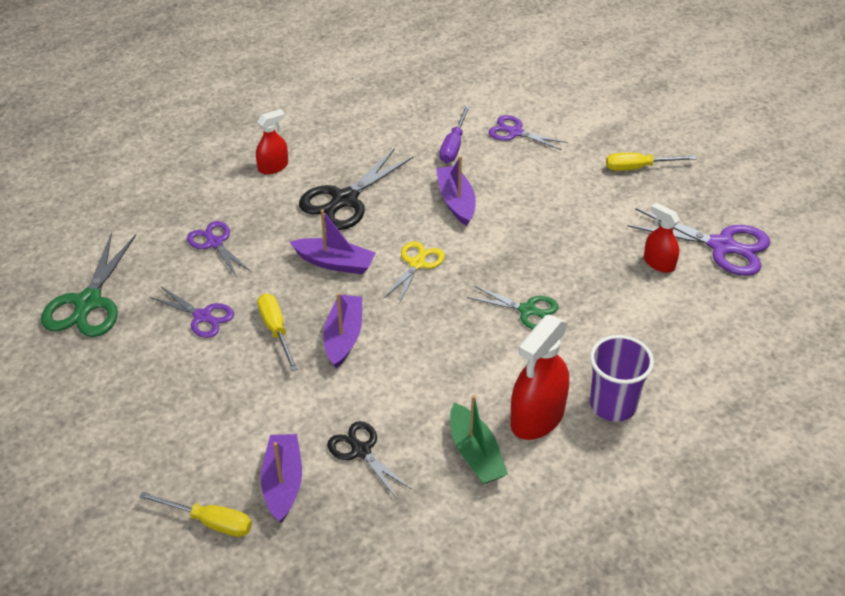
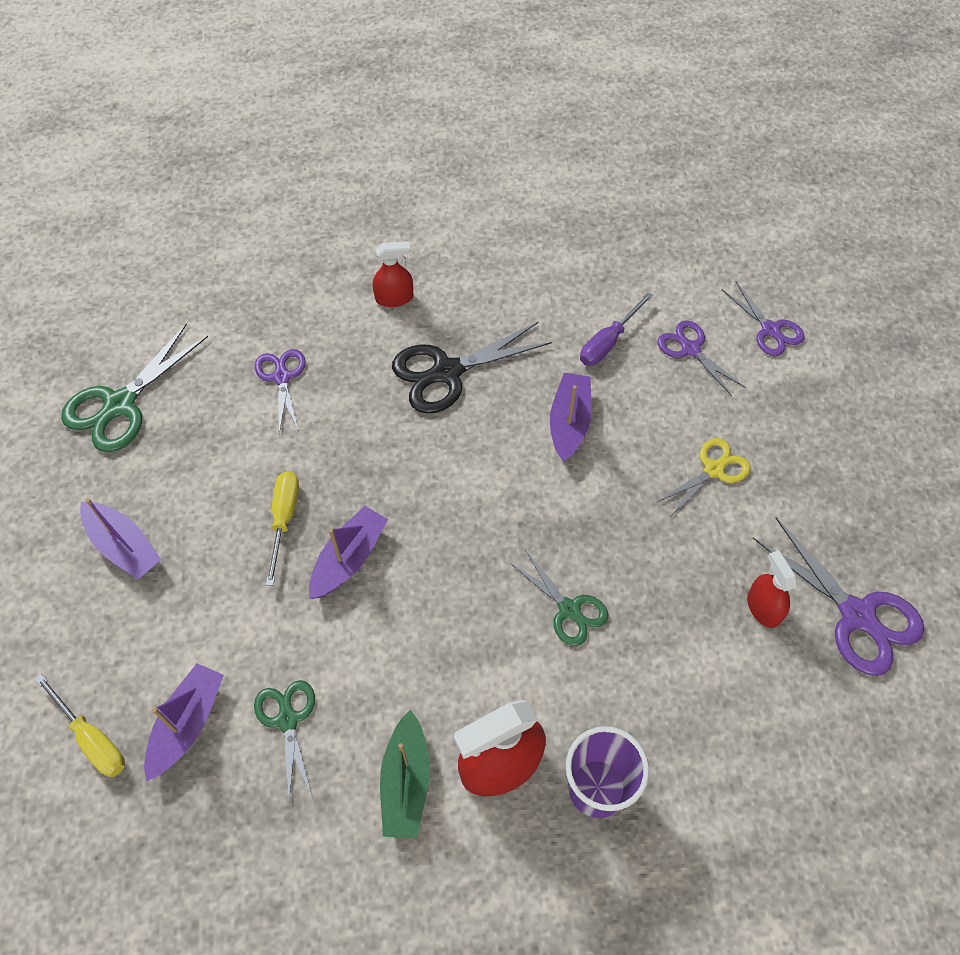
camera: 25 degrees right, 15 degrees up
purple scissors [149,286,234,338] -> purple scissors moved to [722,282,804,356]
purple boat [290,209,376,274] -> purple boat moved to [80,498,161,579]
black scissors [327,421,411,499] -> green scissors [254,680,315,801]
yellow scissors [383,241,445,305] -> yellow scissors moved to [657,438,751,516]
yellow screwdriver [606,153,697,171] -> none

